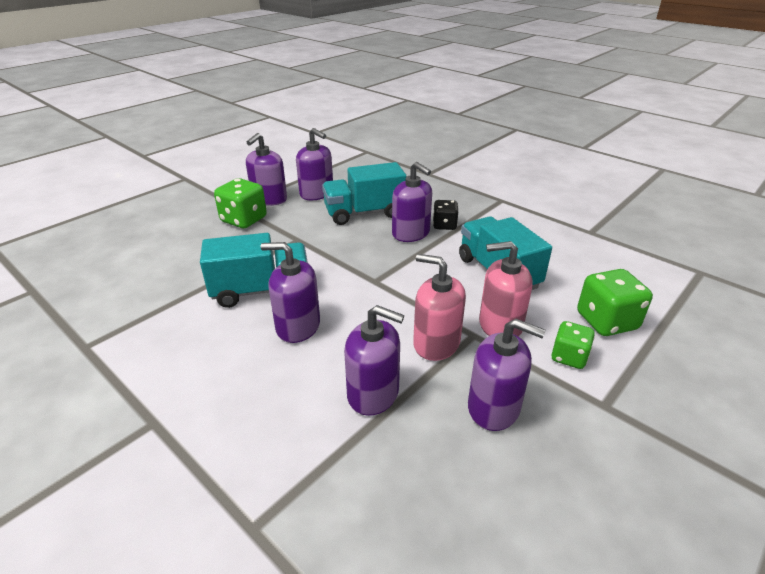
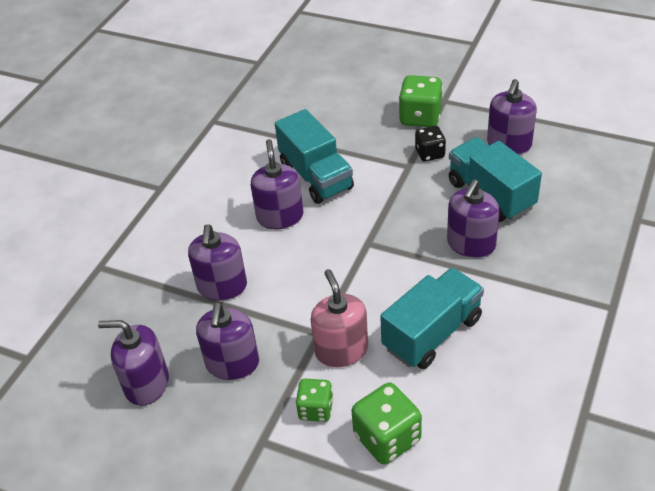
camera: 75 degrees right, 10 degrees up
purple soap dispenser [246,133,287,206] -> purple soap dispenser moved to [98,320,169,406]
pink soap dispenser [413,254,466,361] -> none
black dice [433,200,458,230] -> black dice moved to [415,126,446,161]

